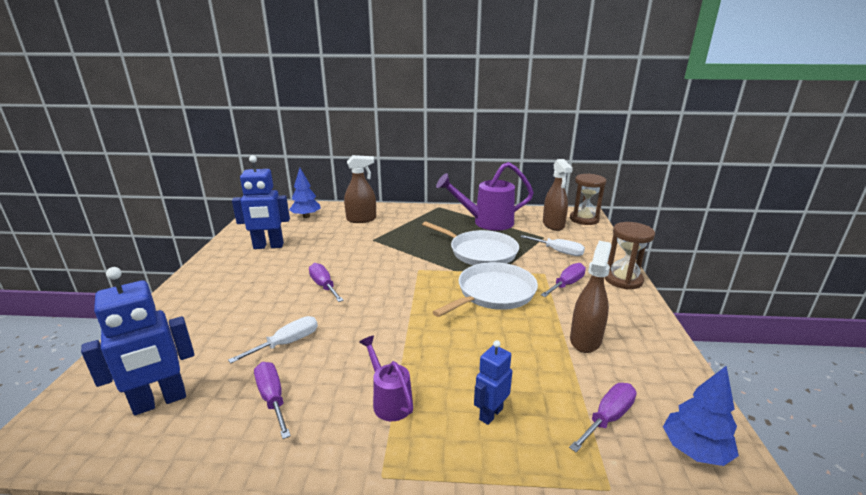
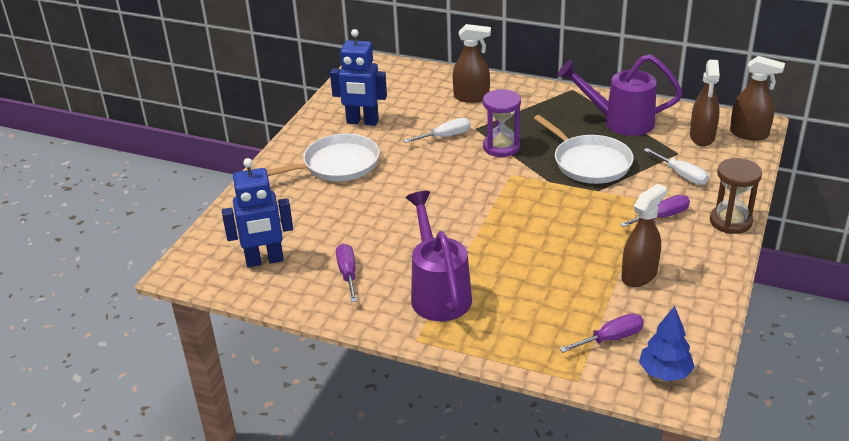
camera: 20 degrees right, 10 degrees up
white screwdriver [228,316,318,363] -> white screwdriver moved to [403,118,471,143]
blue tree [289,168,321,218] -> none
purple screwdriver [309,263,344,302] -> none
purple watering can [359,336,413,421] -> purple watering can [406,191,472,321], size x1.85
white pan [433,262,538,317] -> white pan moved to [267,134,380,181]
blue robot [474,340,512,425] -> none
brown hourglass [570,173,606,225] -> brown spray bottle [730,56,785,140]
none -> purple hourglass [483,89,521,157]

